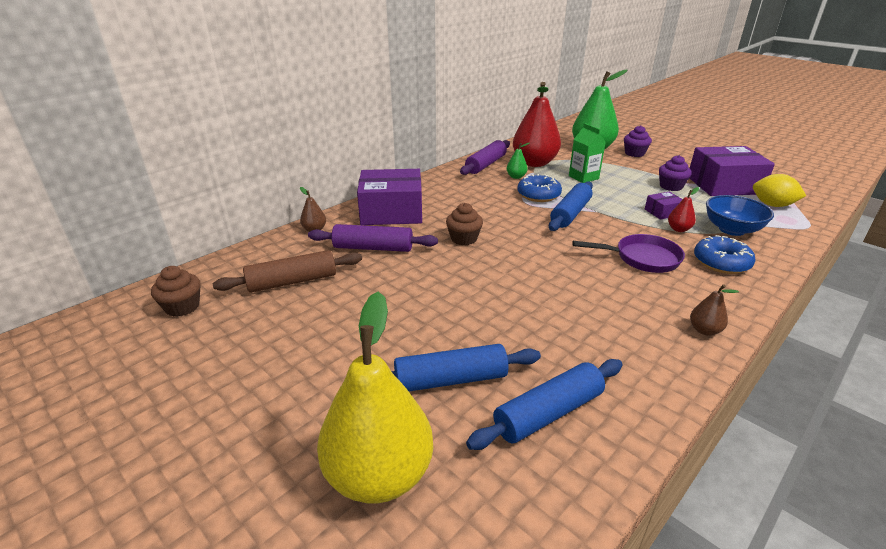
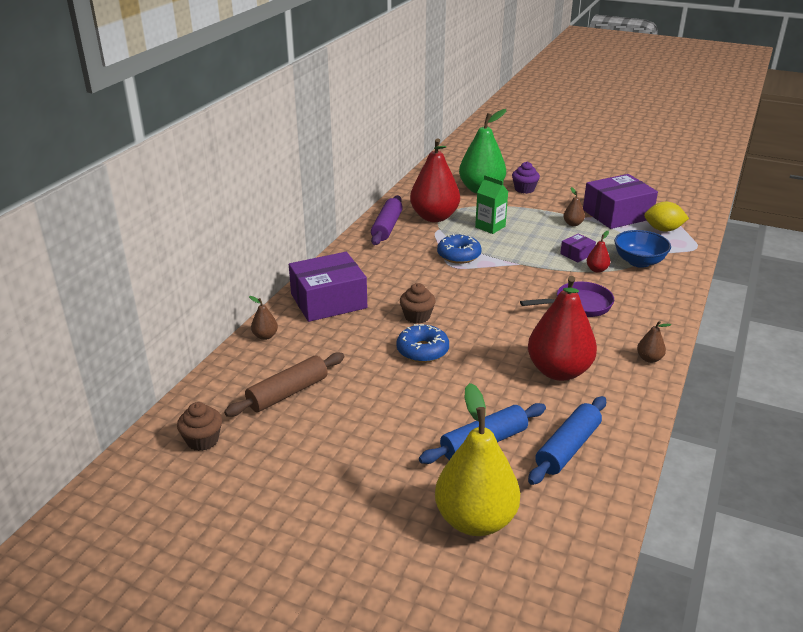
camera: 20 degrees left, 0 degrees up
purple rolling pin [308,224,438,252] -> none
green pear [507,143,529,179] -> none
blue rolling pin [549,181,593,231] -> none
purple cupcake [659,155,692,191] -> brown pear [563,187,585,226]
blue donut [694,235,756,274] -> blue donut moved to [396,324,449,363]
none -> red pear [528,276,597,381]

